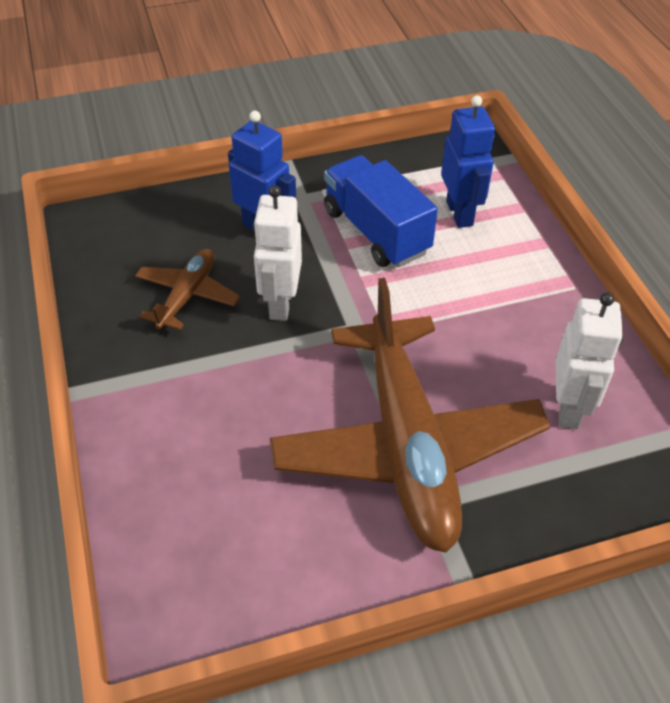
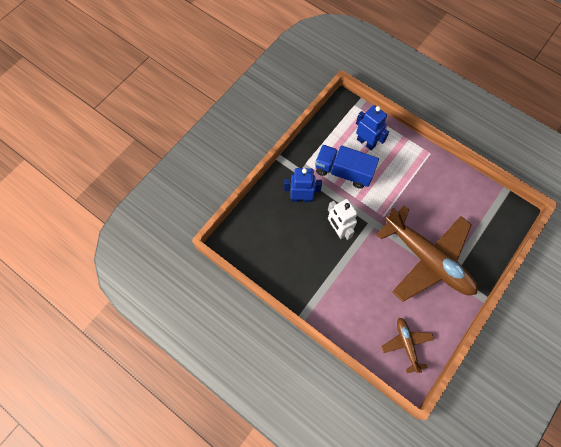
camera: 35 degrees left, 20 degrees up
brown plane [135,249,240,330] -> brown plane moved to [381,317,434,373]
white robot [556,292,623,429] -> none

